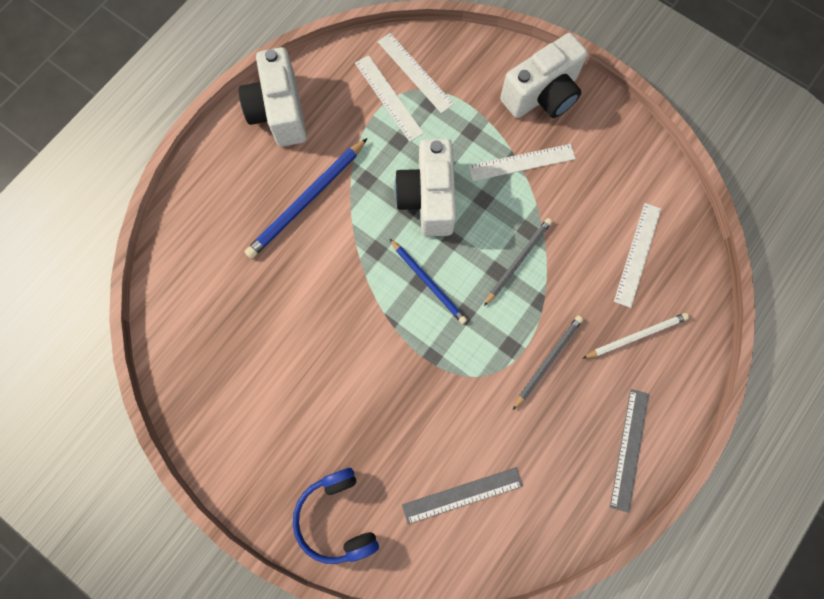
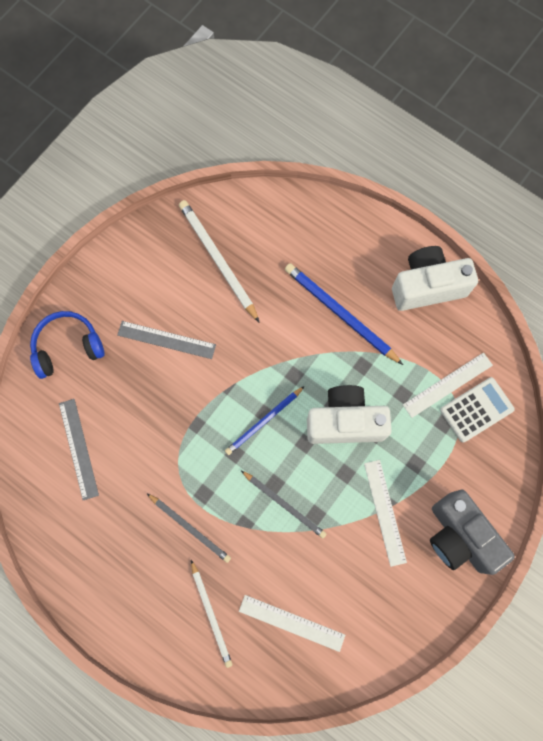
camera: 90 degrees right, 0 degrees up
white ruler [378,33,454,113] -> white calculator [440,377,515,443]
white camera [500,33,588,118] -> grey camera [430,489,515,575]
grey ruler [610,389,649,513] -> grey ruler moved to [118,321,216,359]
none -> white pencil [179,200,260,323]

